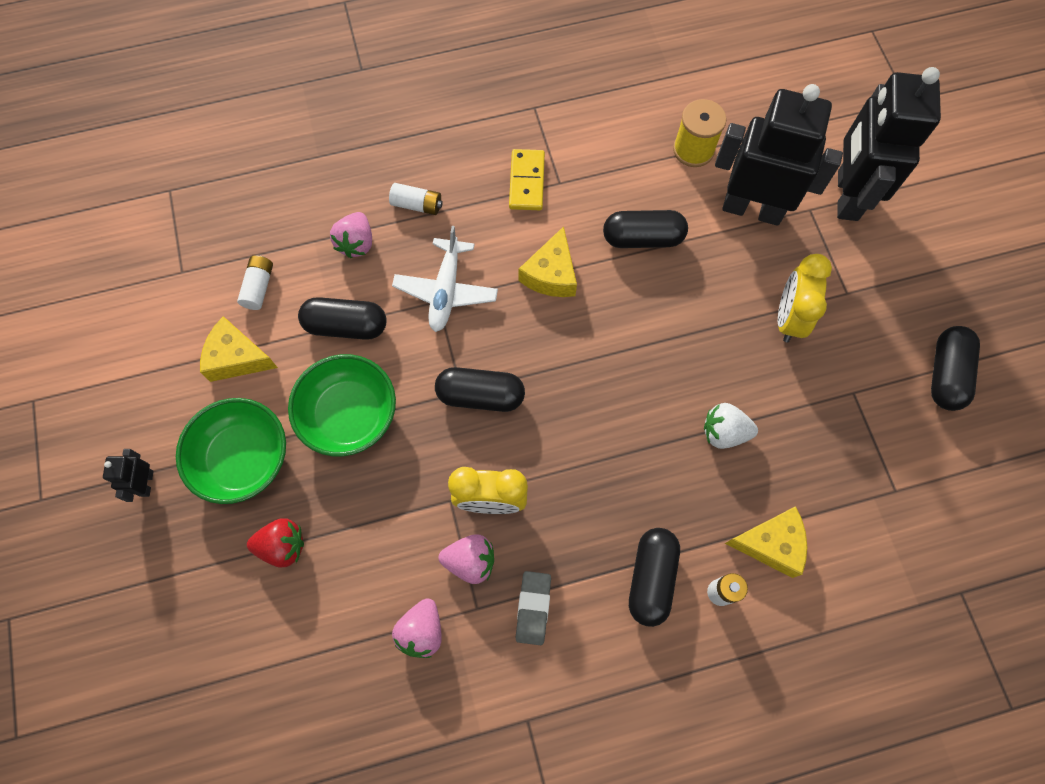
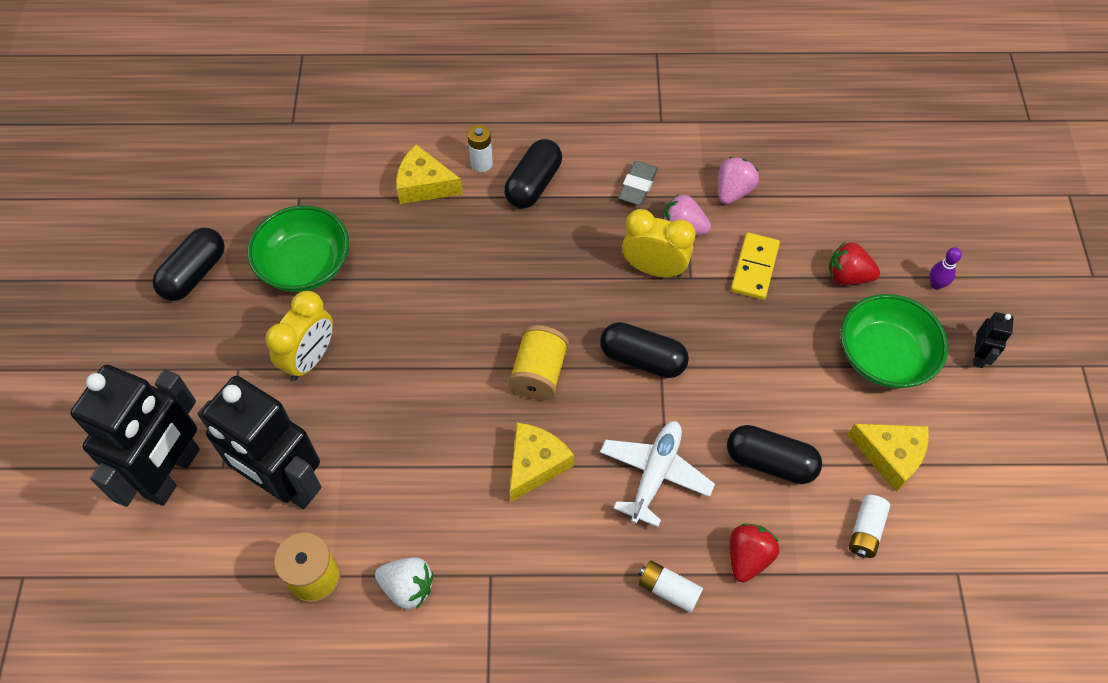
camera: 165 degrees left, 10 degrees down
green bowl [288,354,396,456] -> green bowl moved to [247,205,349,292]
pink strawberry [330,212,372,258] -> red strawberry [730,523,779,582]
yellow domino [509,149,545,210] -> yellow domino moved to [731,233,780,300]
black capsule [603,210,688,248] -> none
white strawberry [704,403,758,449] -> white strawberry moved to [375,557,433,609]
none -> yellow spool [508,325,569,400]
none -> purple bowling pin [929,247,962,290]

